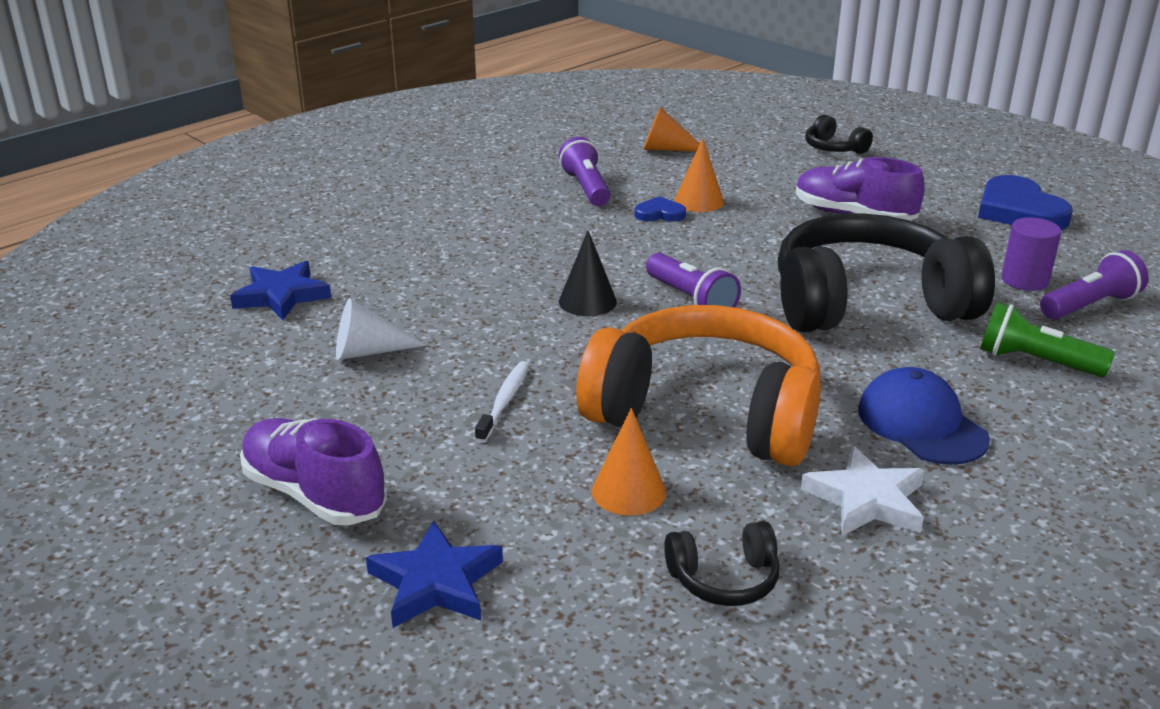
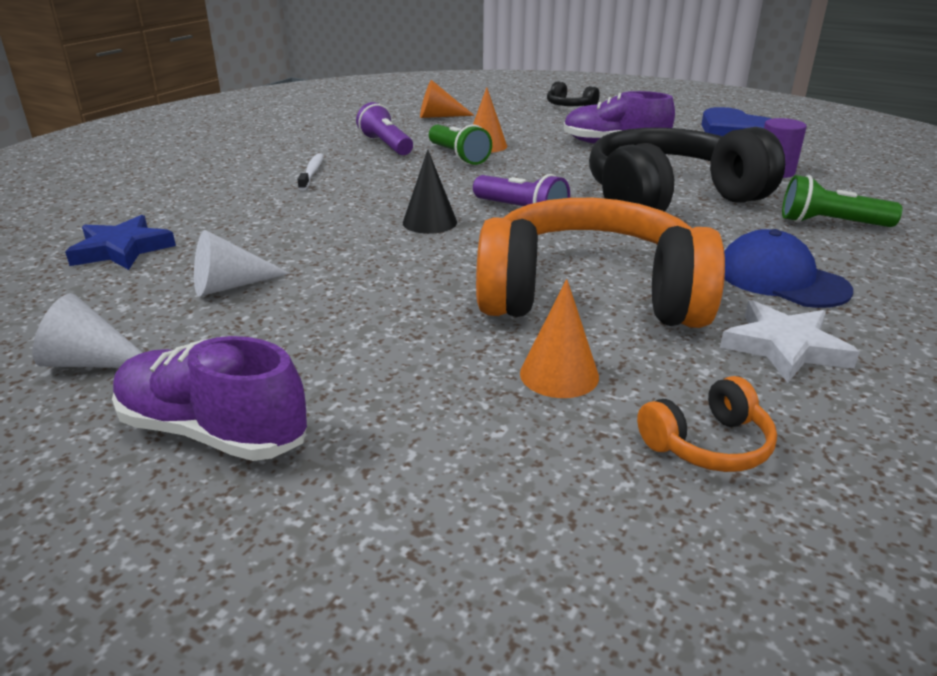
camera: 15 degrees left, 0 degrees up
blue star [366,520,503,628] -> none
white toothbrush [475,361,529,443] -> white toothbrush moved to [297,153,324,191]
blue heart [634,196,686,222] -> green flashlight [429,125,492,165]
black headphones [664,521,780,606] -> orange headphones [637,376,777,472]
purple flashlight [1040,250,1148,319] -> none
none -> white cone [32,293,143,368]

